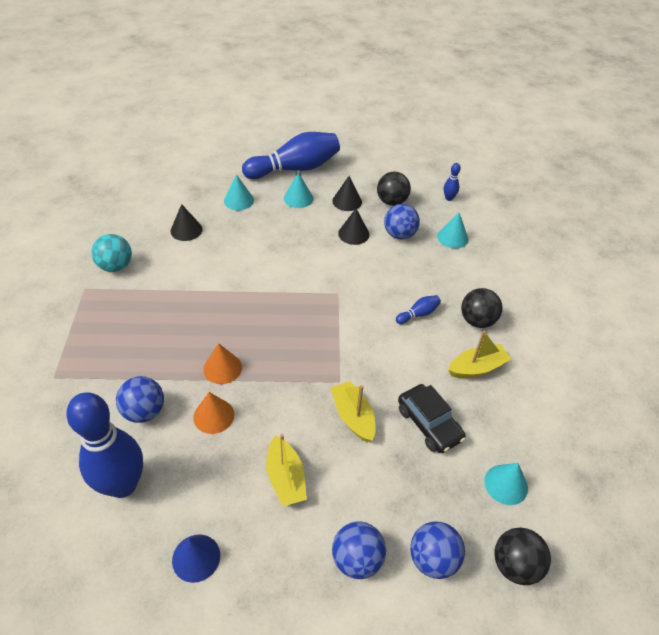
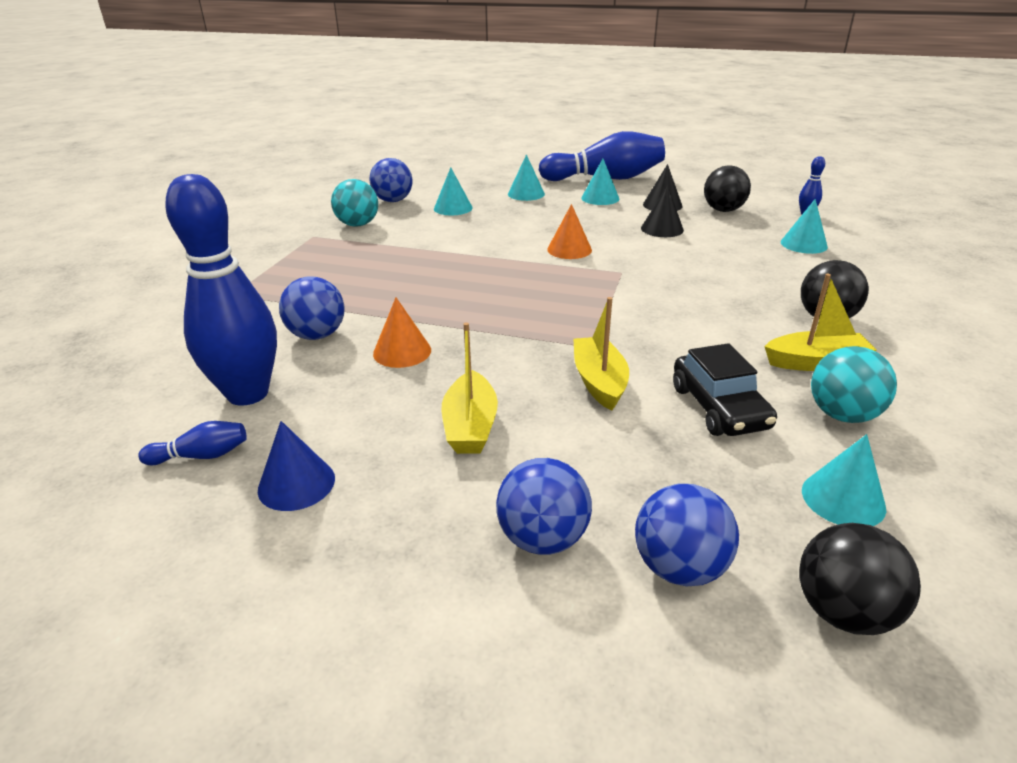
camera: 20 degrees right, 15 degrees down
black cone [170,204,202,241] -> turquoise cone [434,167,473,215]
orange cone [203,343,242,384] -> orange cone moved to [547,204,592,259]
blue ball [384,204,420,239] -> blue ball moved to [370,158,413,202]
blue bowling pin [396,295,441,324] -> blue bowling pin moved to [138,421,247,466]
none -> turquoise ball [811,346,897,423]

